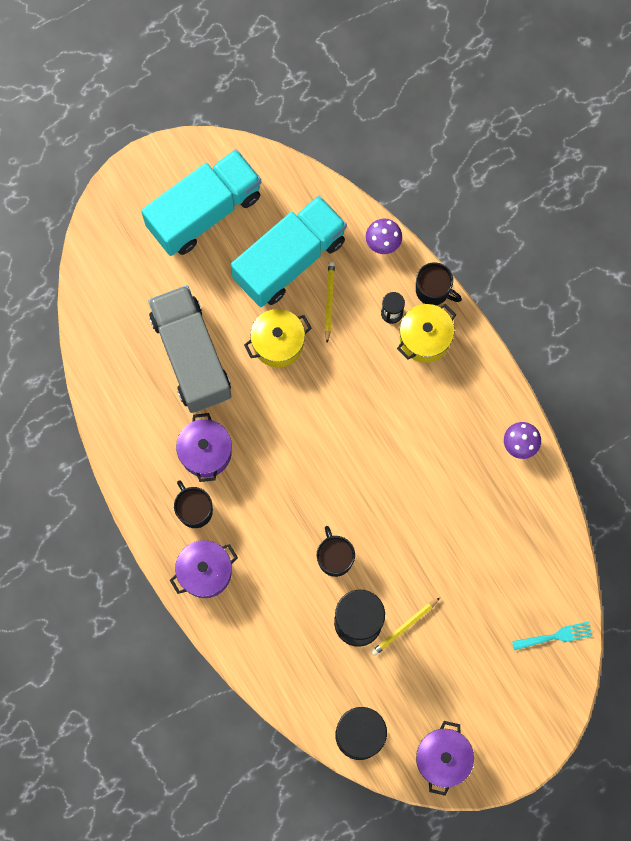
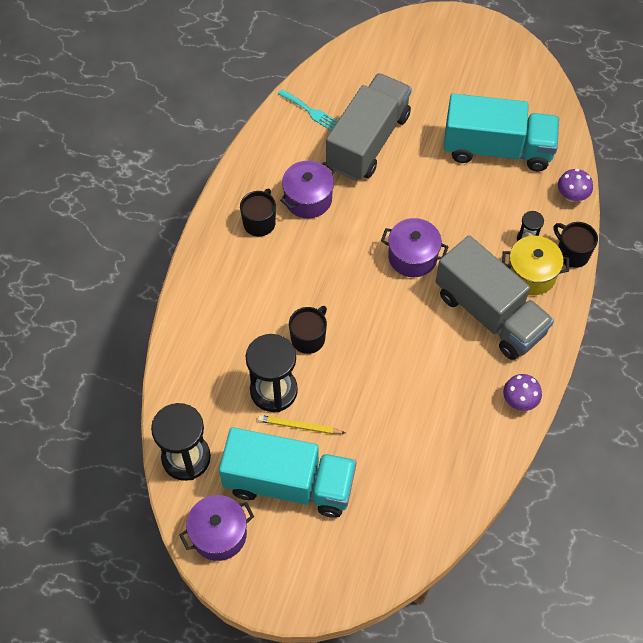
camera: 50 degrees right, 15 degrees down
turquoise truck [141,149,261,256] -> turquoise truck moved to [219,427,356,518]
purple pot [170,540,238,598] -> purple pot moved to [381,218,449,277]
yellow pot [244,309,311,367] -> none
yellow pencil [325,261,335,343] -> none
black mug [416,262,462,305] -> black mug turned 150 degrees clockwise [554,222,598,268]
turquoise fork [512,621,593,650] -> turquoise fork moved to [278,89,338,131]
none -> grey truck [435,235,554,360]

